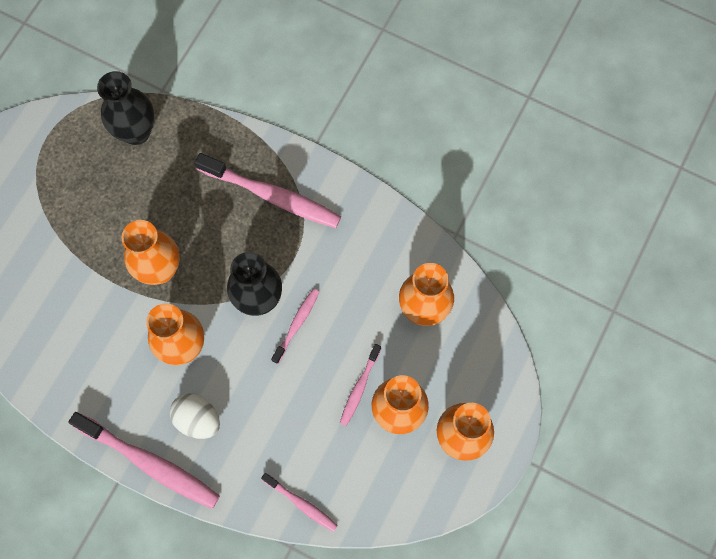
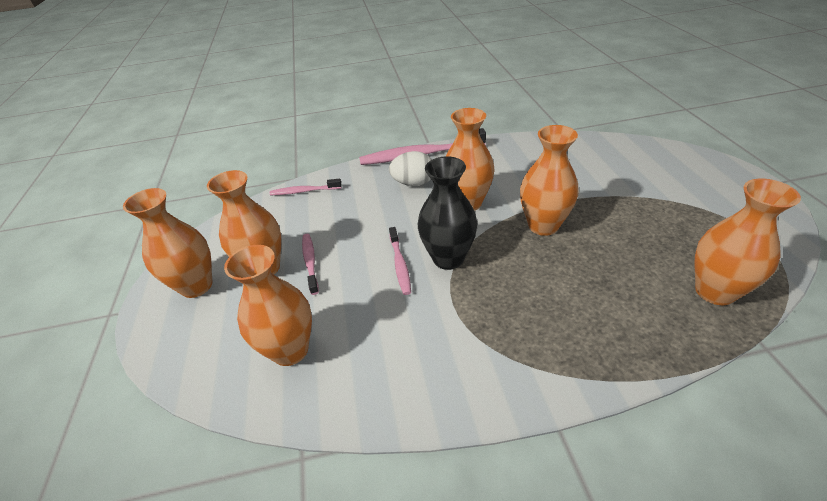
camera: 145 degrees right, 30 degrees down
black vase [97,71,154,145] -> orange vase [694,179,801,305]
pink toothbrush [195,153,341,228] -> none

